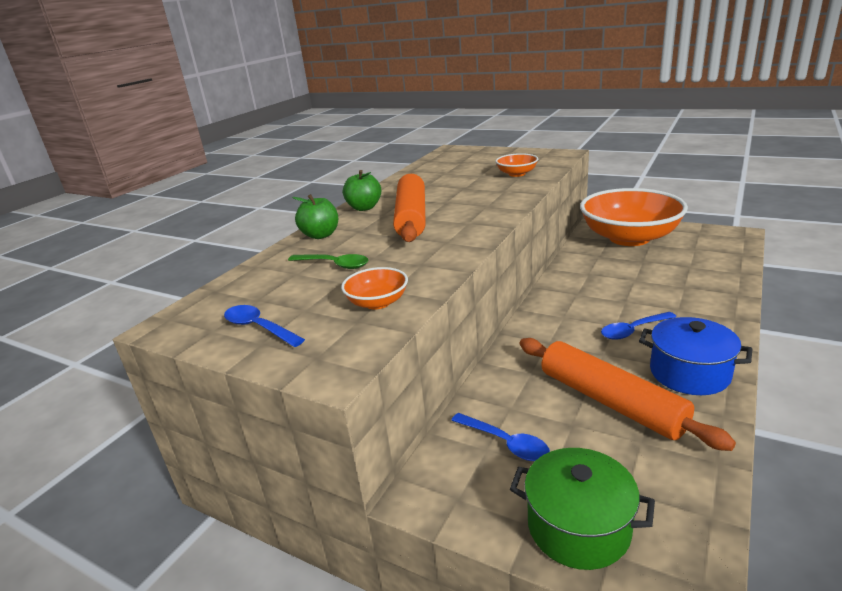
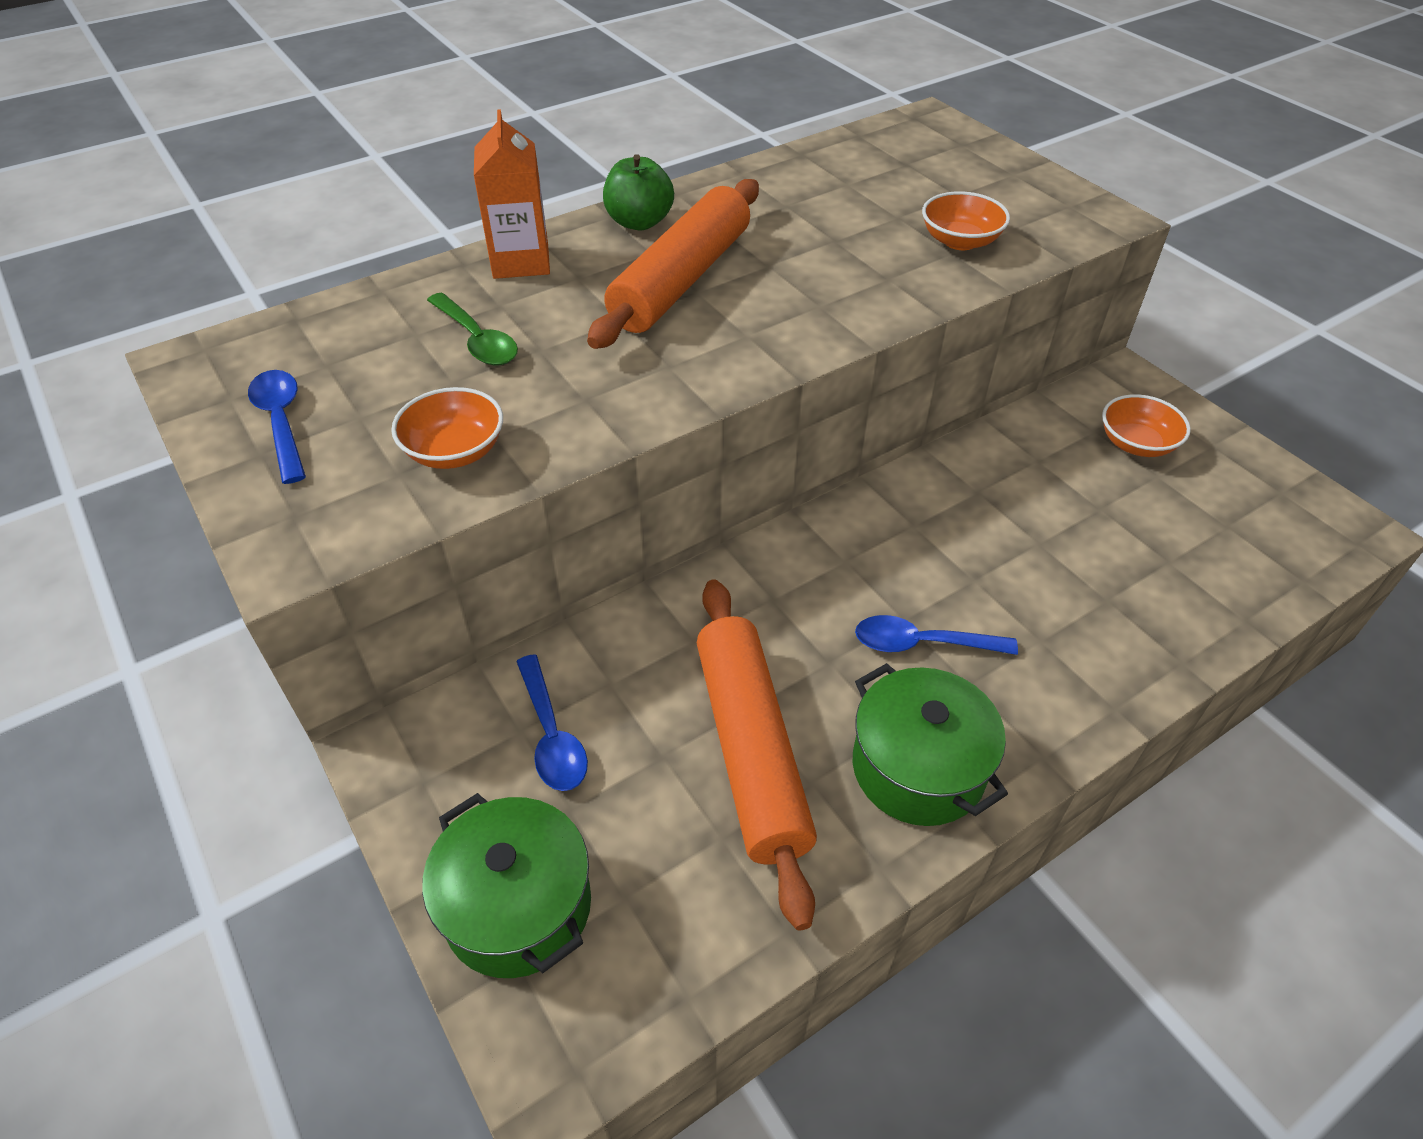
camera: 25 degrees right, 20 degrees up
green apple [292,194,338,239] -> orange carton [474,109,550,279]
orange bowl [580,188,688,246] -> orange bowl [1102,394,1191,457], size x0.41
blue pot [639,317,752,395] -> green pot [853,663,1008,826]

